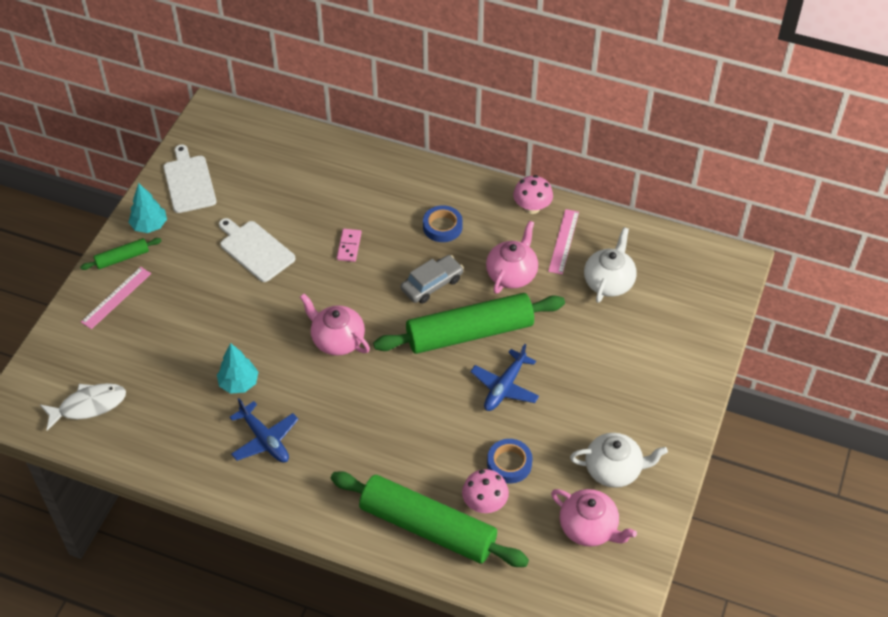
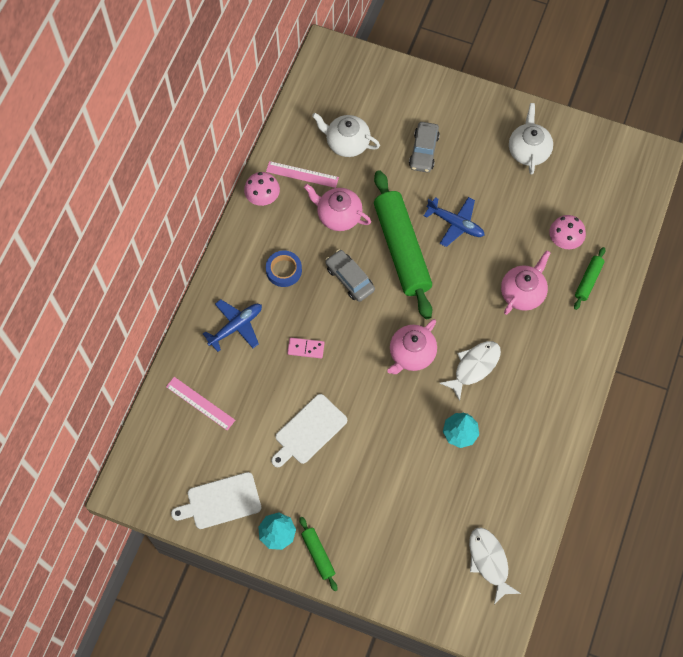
camera: 90 degrees left, 15 degrees up
pink ruler [81,267,151,329] -> pink ruler moved to [166,377,235,431]
blue plane [230,398,299,463] -> blue plane moved to [203,299,262,352]
green rolling pin [331,471,529,567] -> green rolling pin [574,247,605,310], size x0.44
blue tape [487,439,532,483] -> none
pink teapot [551,489,637,547] -> pink teapot moved to [501,250,551,315]
none -> grey car [409,122,440,172]
none -> white fish [440,341,501,401]

